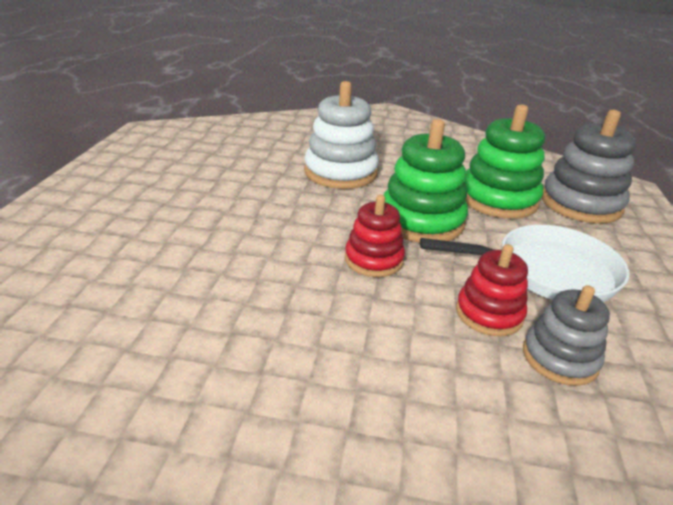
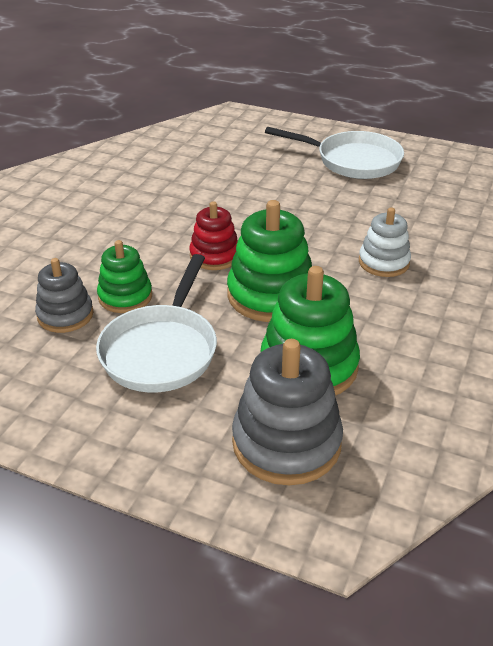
camera: 105 degrees right, 5 degrees up
white stacking toy [304,81,379,189] -> white stacking toy [359,207,411,277], size x0.62
red stacking toy [456,244,528,336] -> green stacking toy [97,240,152,313]
none -> white pan [265,127,404,179]

